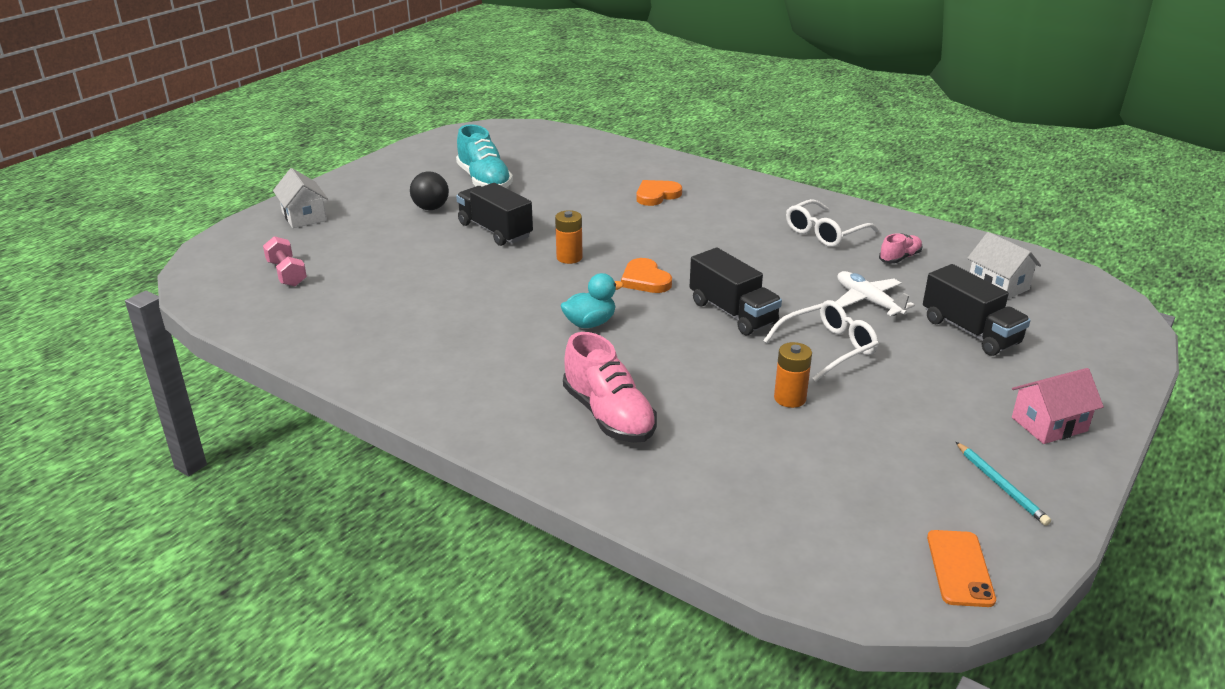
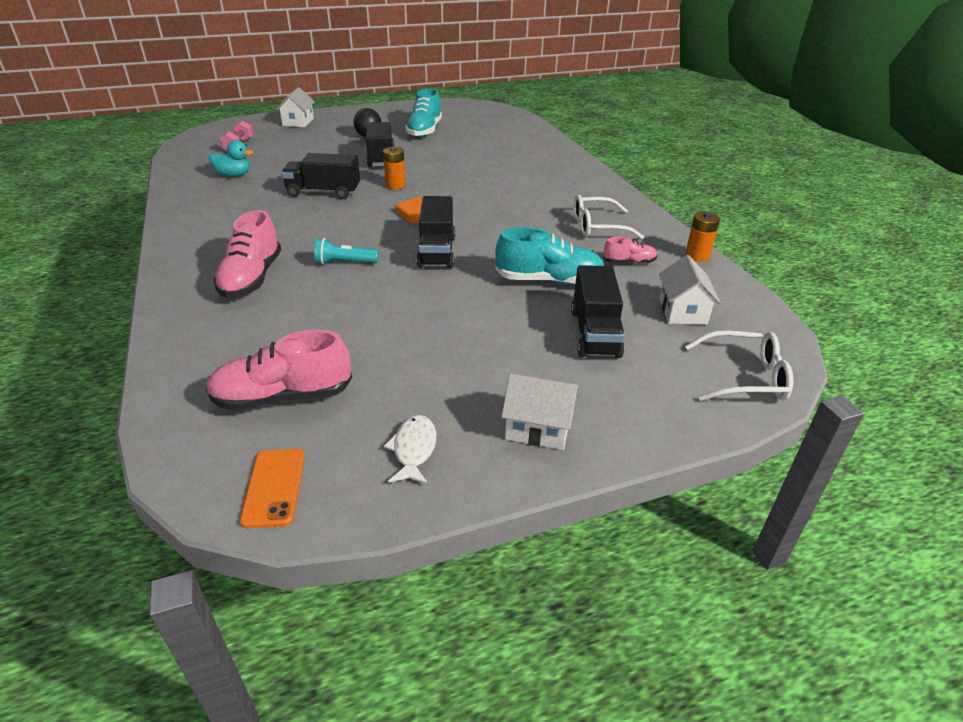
camera: 35 degrees right, 5 degrees up
turquoise duck [561,273,623,328] -> turquoise duck moved to [209,140,254,177]
orange heart [636,180,682,206] -> none
white glasses [763,300,879,382] -> white glasses moved to [685,330,793,401]
orange battery [774,342,812,408] -> orange battery moved to [685,212,720,262]
white plane [836,271,915,316] -> turquoise shoe [495,227,604,285]
orange phone [927,530,996,607] -> orange phone turned 45 degrees counterclockwise [240,449,305,529]
turquoise pencil [956,442,1051,526] -> white fish [384,415,436,484]
pink house [1012,368,1104,444] -> white house [501,374,578,450]
none -> pink shoe [206,329,352,411]
none -> black truck [281,153,360,199]
none -> turquoise flashlight [314,238,378,265]

